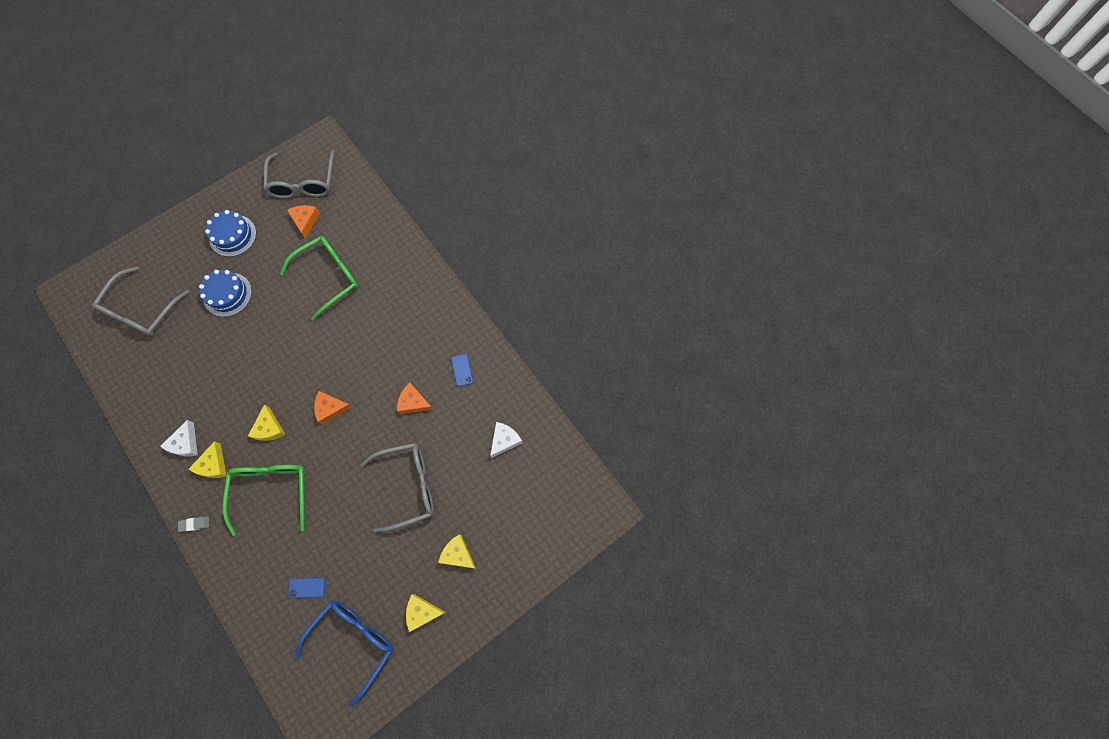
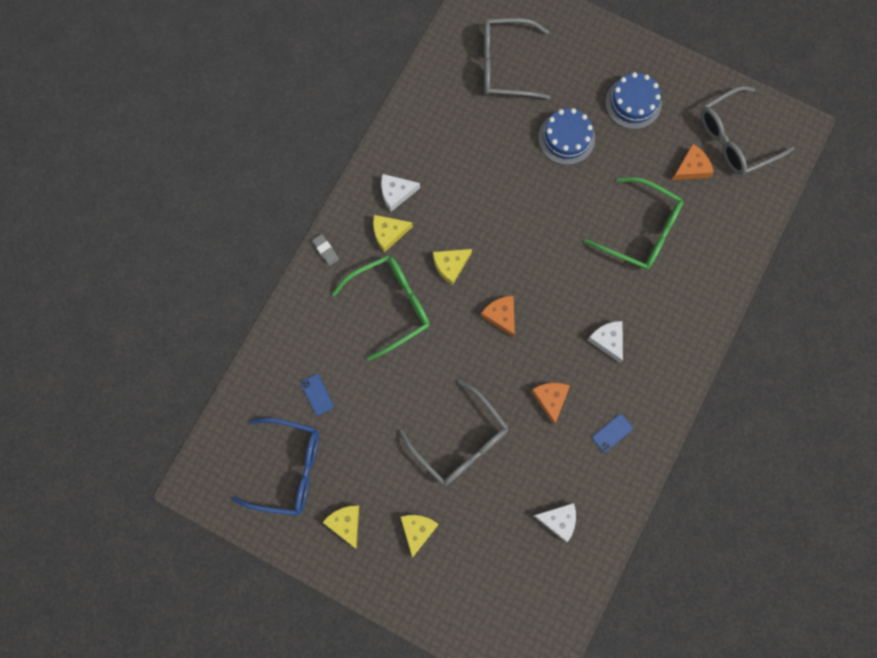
camera: 65 degrees right, 5 degrees up
none -> white cheese [588,321,623,363]

